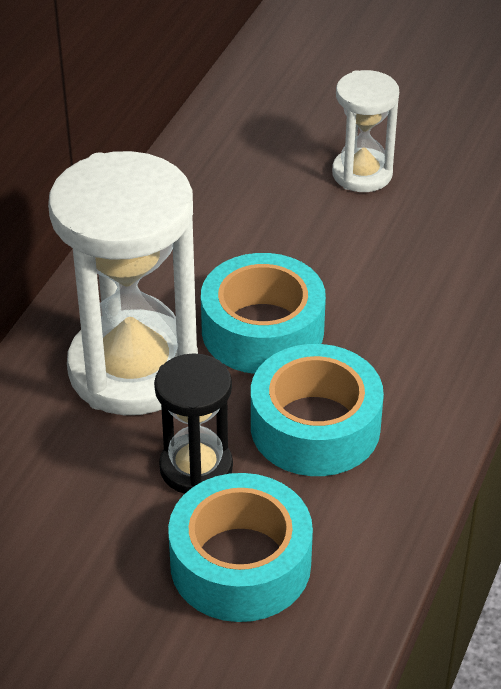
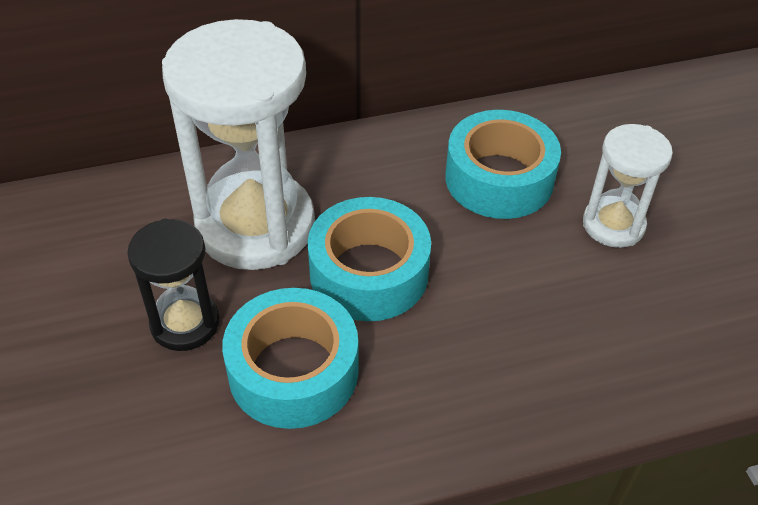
camera: 50 degrees right, 5 degrees up
turquoise tape [168,473,313,622] -> turquoise tape moved to [445,110,561,219]

